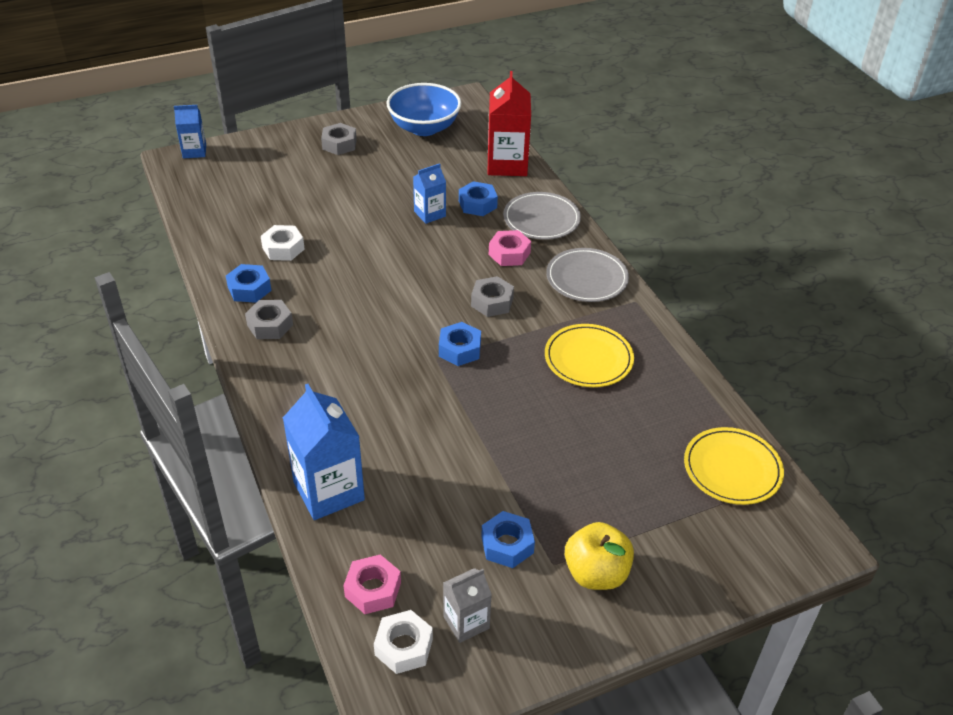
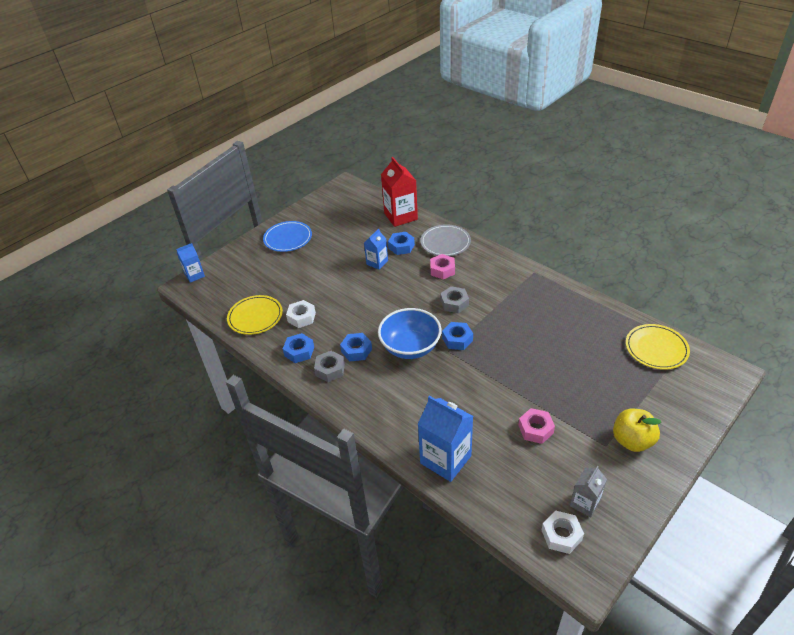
camera: 20 degrees left, 0 degrees up
grey nut [321,123,357,155] -> blue plate [263,221,312,252]
pink nut [343,555,401,614] -> pink nut moved to [518,408,555,444]
blue bowl [386,83,461,136] -> blue bowl moved to [378,308,442,359]
blue nut [481,511,535,568] -> blue nut moved to [340,333,372,361]
yellow plate [545,324,634,387] -> yellow plate moved to [227,295,283,335]
grey plate [546,248,629,302] -> none

